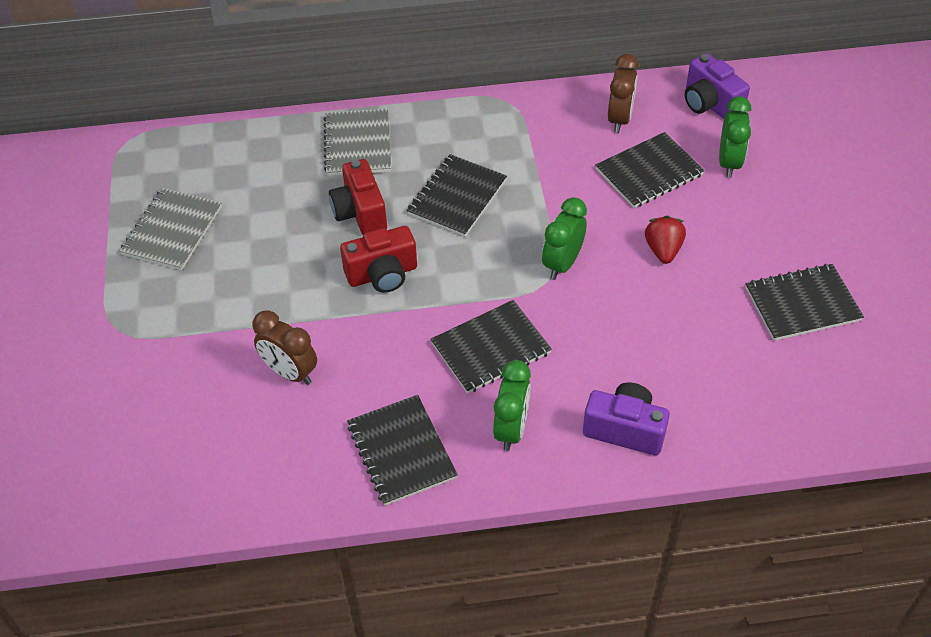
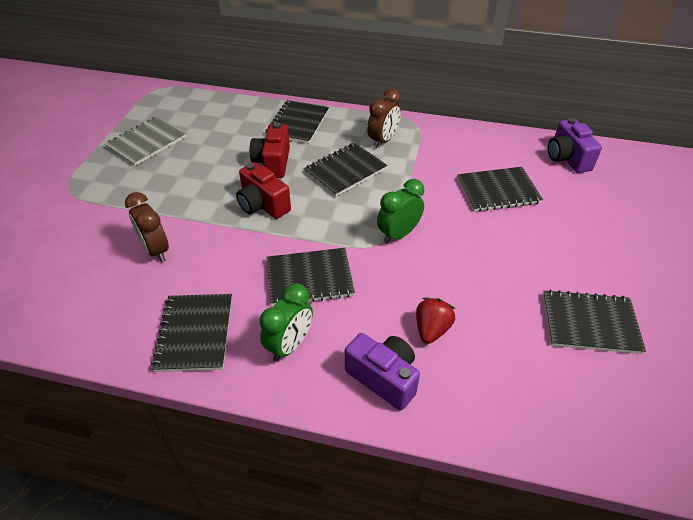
camera: 20 degrees right, 5 degrees down
grey notebook [324,109,391,176] -> black notebook [265,100,329,144]
red camera [340,226,417,293] -> red camera turned 45 degrees clockwise [236,162,291,219]
brown clock [608,54,639,133] -> brown clock moved to [367,88,401,148]
red strawberry [645,216,686,264] -> red strawberry moved to [416,298,455,344]
green clock [719,96,751,178] -> none

